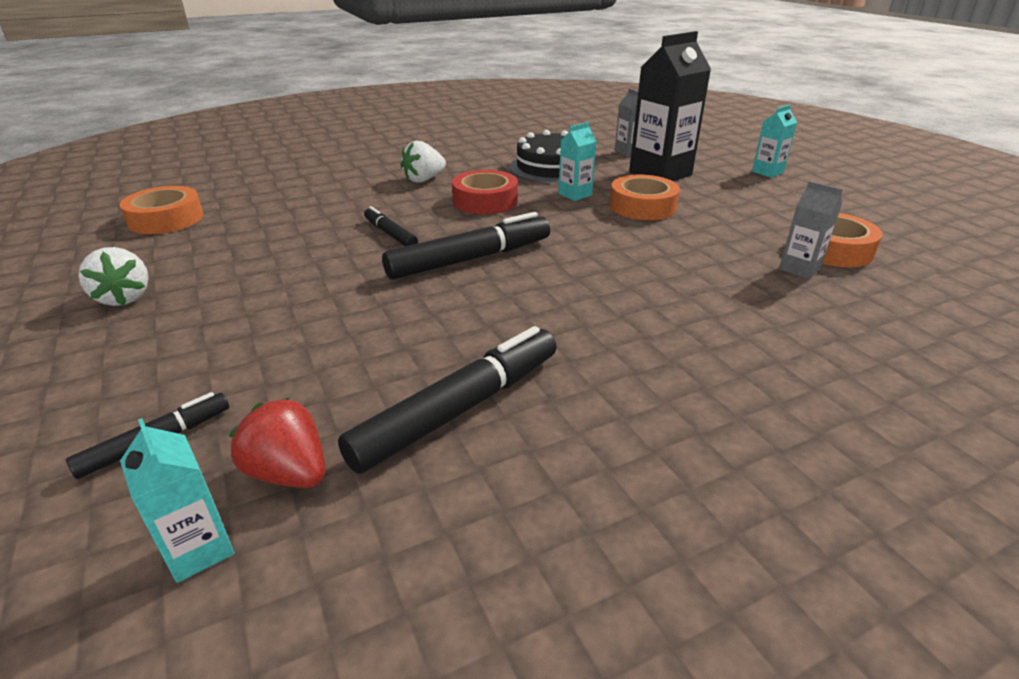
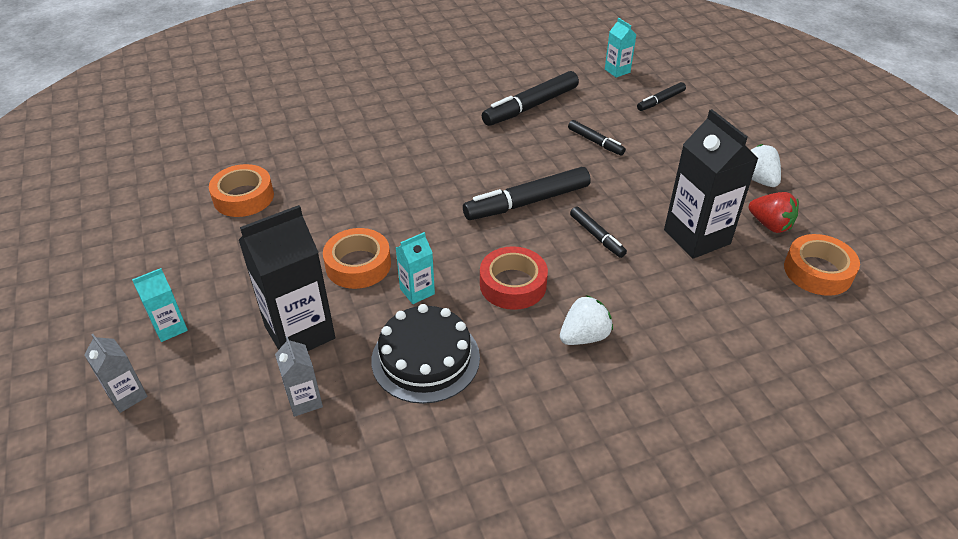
camera: 175 degrees left, 10 degrees up
red strawberry [229,398,326,488] -> red strawberry moved to [749,192,799,233]
grey carton [779,181,843,279] -> grey carton moved to [84,334,148,413]
none -> black marker [568,120,626,156]
none -> black carton [664,109,759,259]

